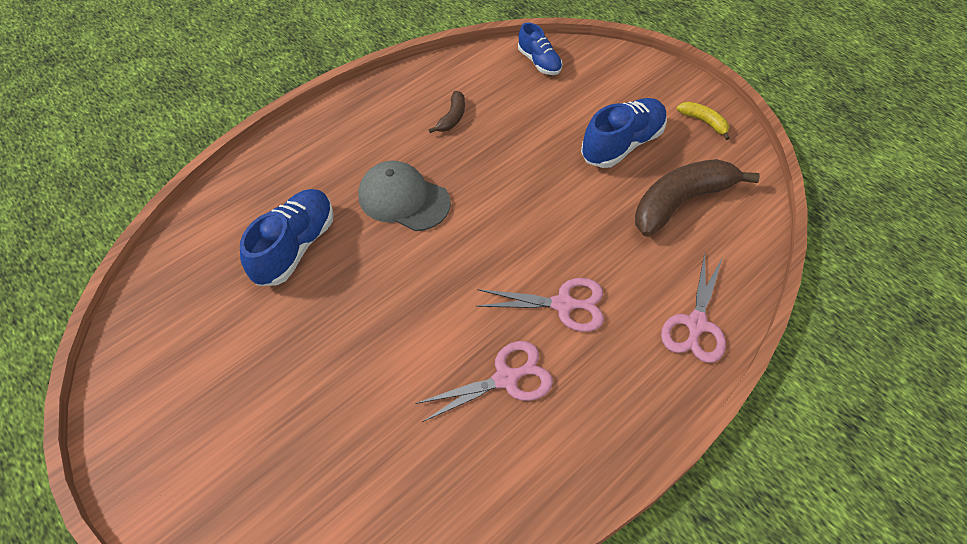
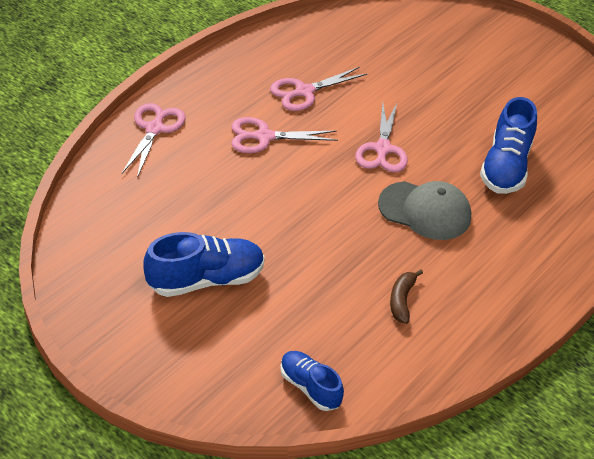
camera: 170 degrees right, 10 degrees down
blue shoe [581,98,667,168] -> blue shoe turned 150 degrees counterclockwise [144,232,265,297]
brown banana [635,159,760,237] -> none
yellow banana [677,102,730,140] -> none
none -> pink scissors [355,102,408,172]

